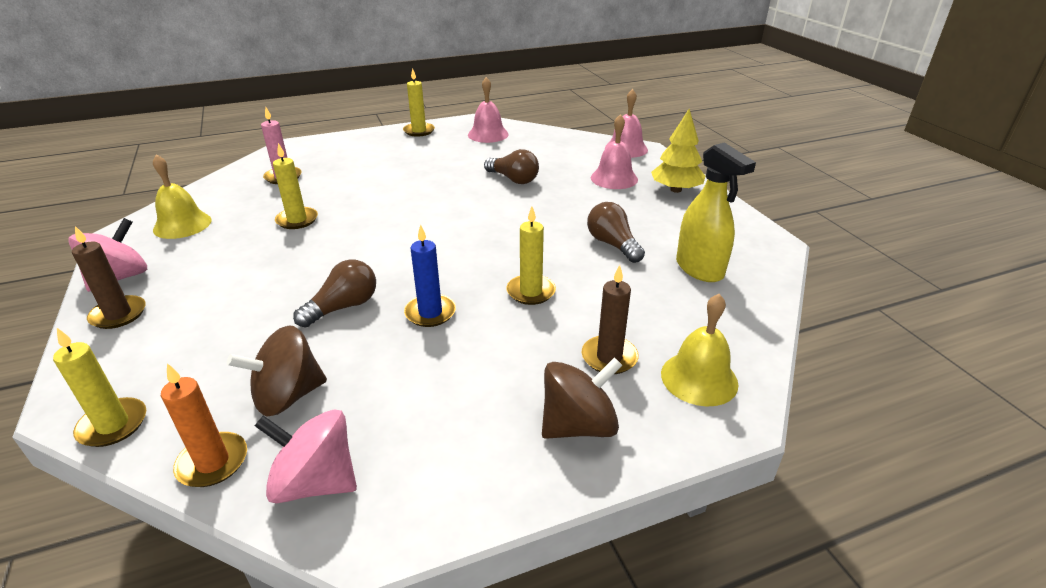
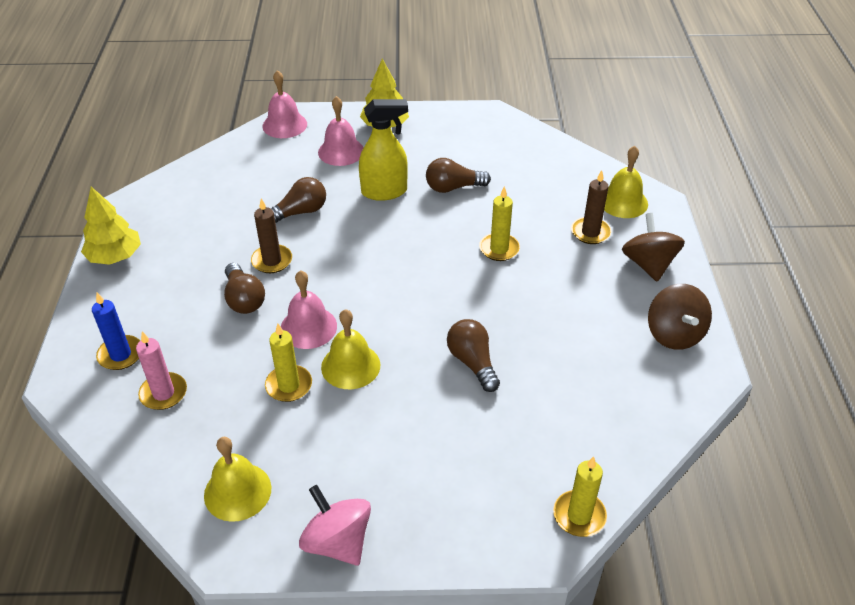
camera: 70 degrees left, 10 degrees up
brown candle [72,226,146,329] -> brown candle moved to [251,198,292,273]
orange candle [161,363,247,487] -> none
brown spinning top [227,325,327,417] -> brown spinning top moved to [648,284,712,350]
pink spinning top [254,410,357,503] -> none
yellow candle [403,68,435,137] -> yellow tree [81,187,141,265]
blue candle [404,224,456,327] -> blue candle moved to [92,293,140,370]
pink bell [468,77,509,143] -> pink bell moved to [281,270,337,349]
yellow spray bottle [676,142,756,282] -> yellow spray bottle moved to [359,99,408,201]
none -> brown light bulb [224,263,265,314]
none -> yellow bell [321,309,380,389]

